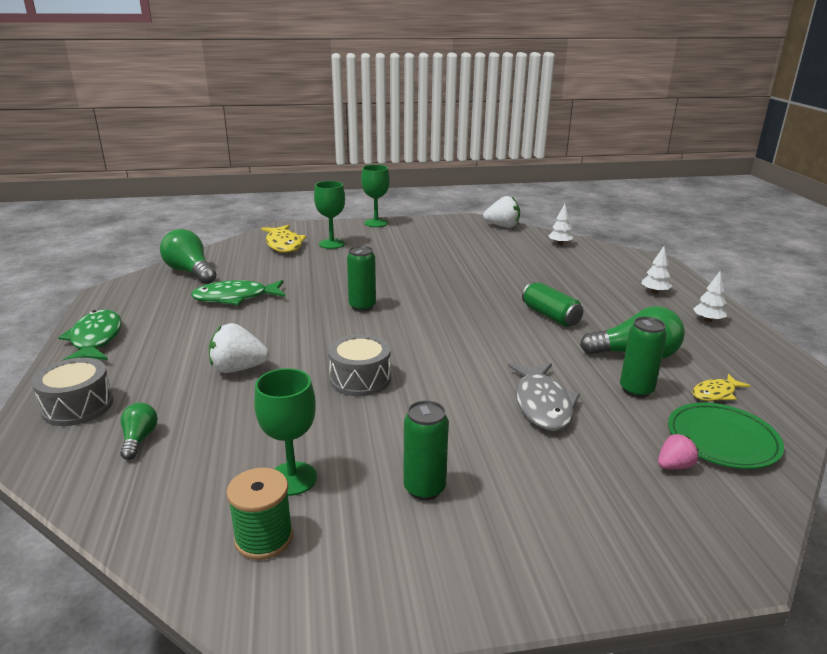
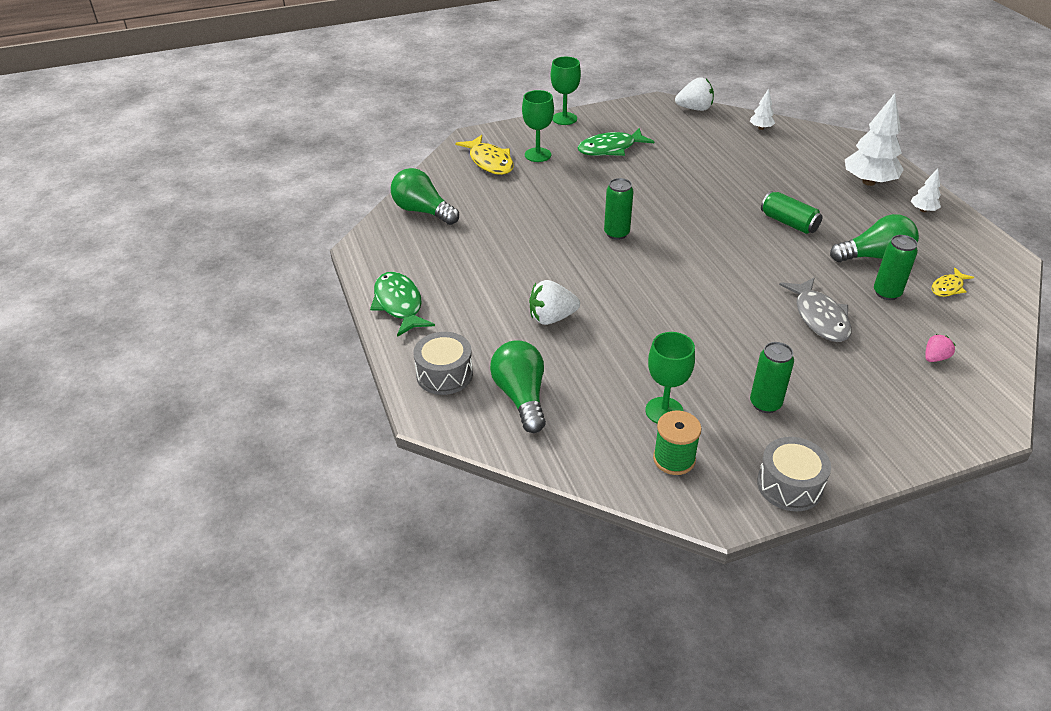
camera: 10 degrees left, 15 degrees up
green light bulb [120,403,158,460] -> green light bulb [490,340,546,433], size x1.89
green fish [191,280,285,305] -> green fish moved to [577,128,654,156]
grey drum [328,334,391,396] -> grey drum moved to [757,437,831,511]
white tree [641,246,672,294] -> white tree [845,93,904,186], size x2.06
green plate [668,403,784,469] -> none

